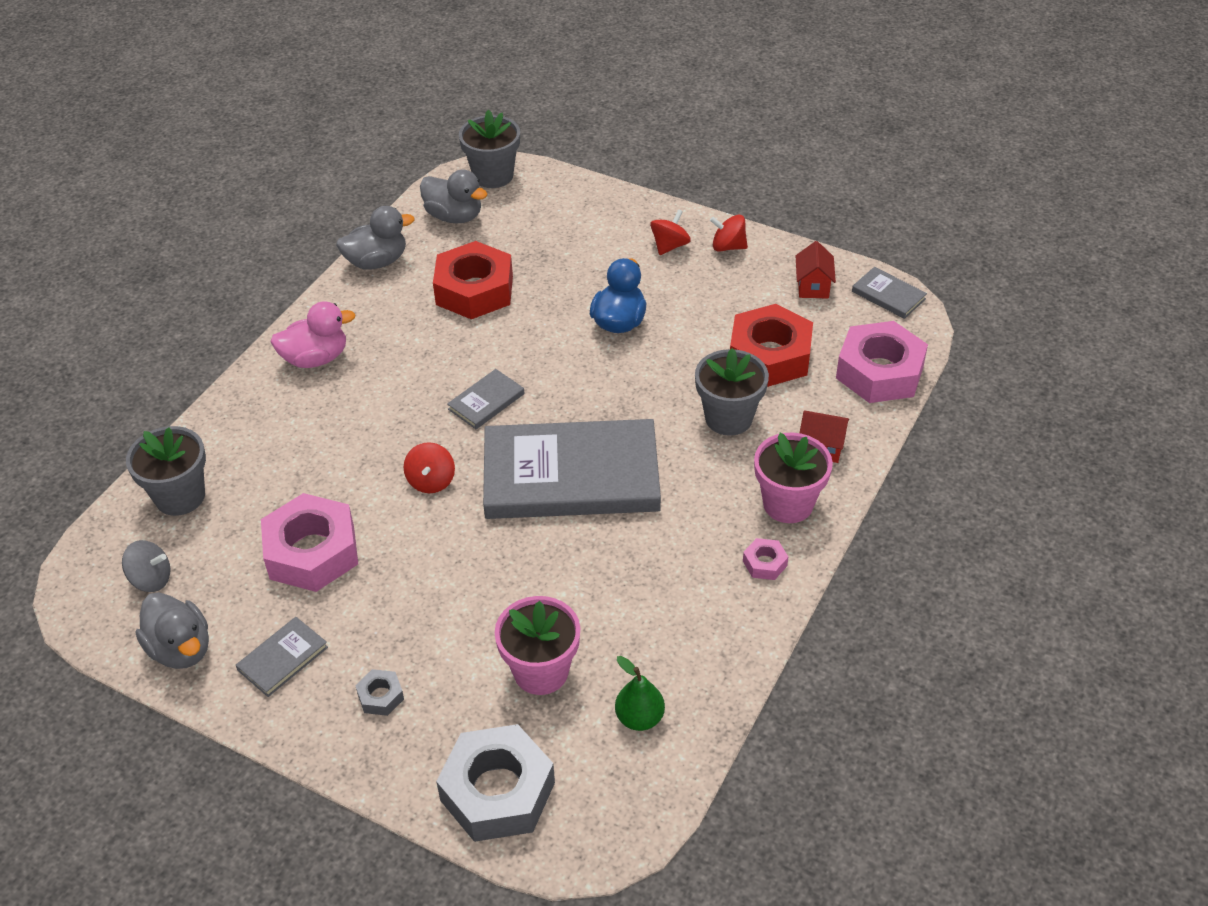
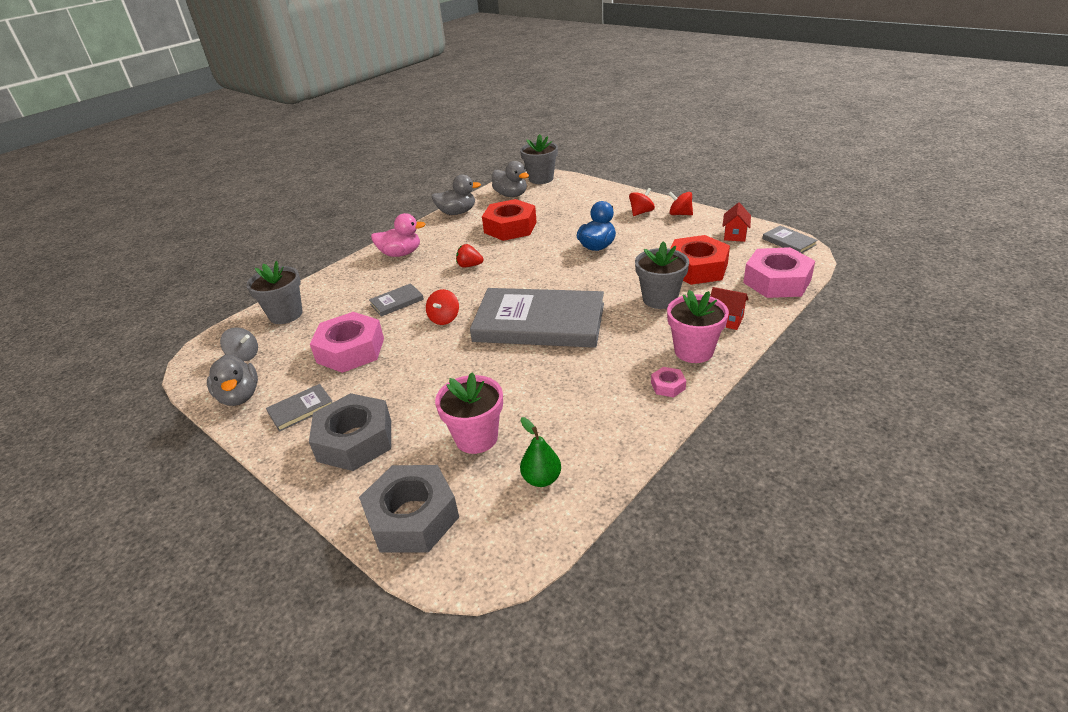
camera: 15 degrees right, 10 degrees down
grey nut [355,669,404,716] -> grey nut [309,393,391,471], size x2.29
grey book [447,369,524,429] -> grey book moved to [369,283,424,317]
none -> red strawberry [456,244,484,268]

